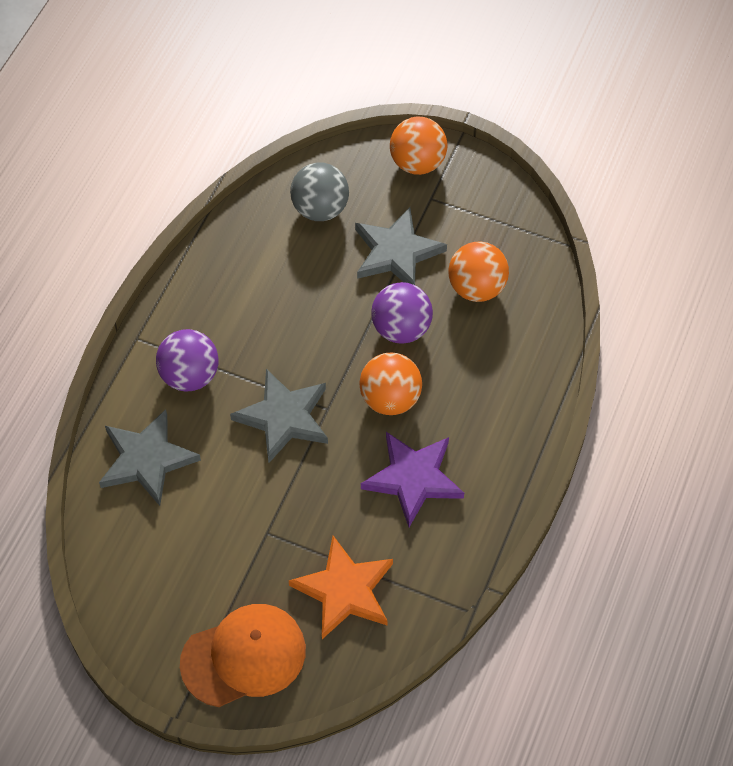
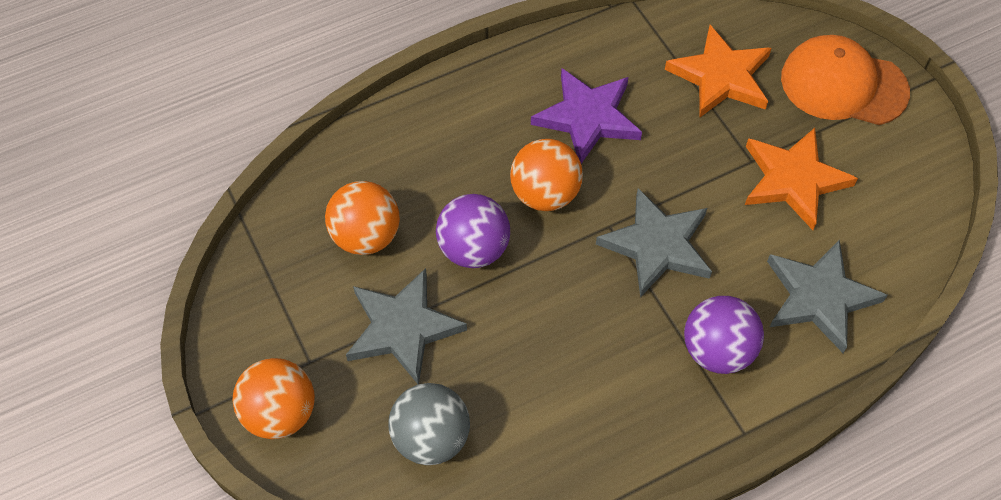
camera: 140 degrees left, 0 degrees up
none -> orange star [745,128,858,230]

